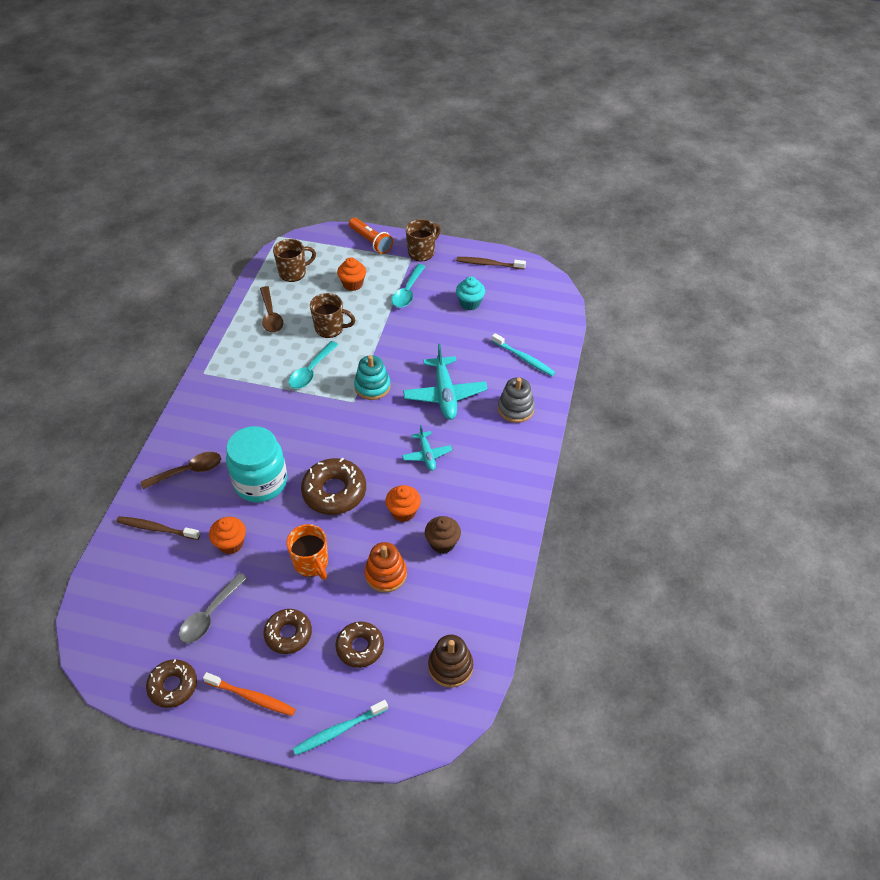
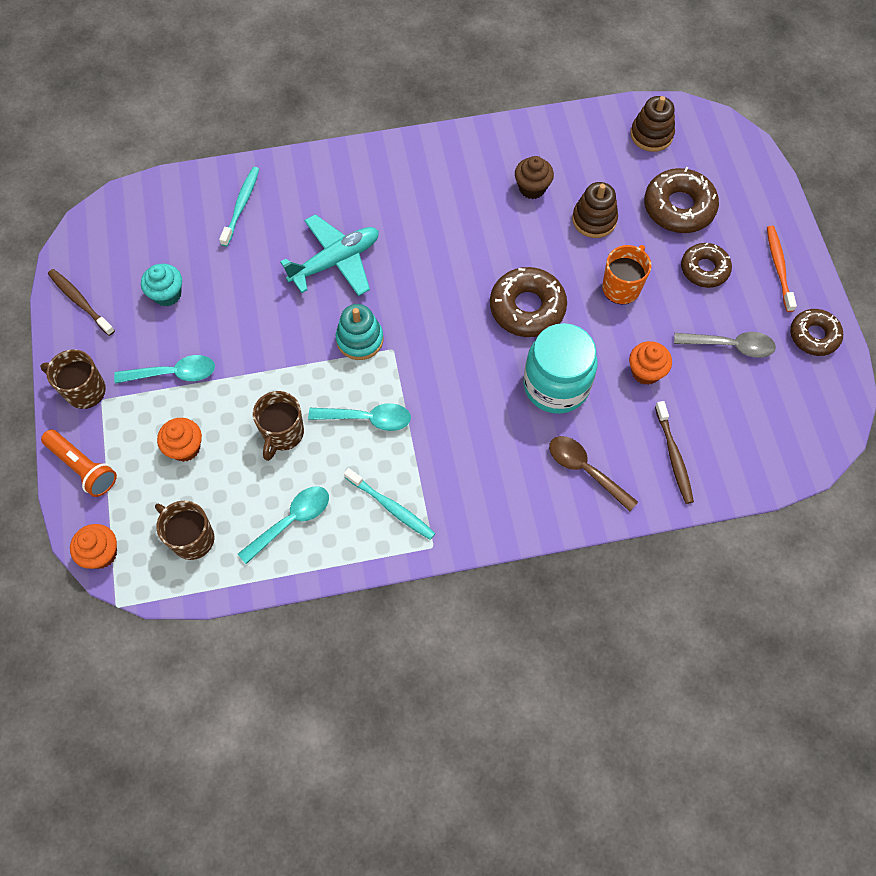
camera: 115 degrees left, 15 degrees up
brown spoon [260,286,283,333] -> turquoise spoon [238,486,329,564]
turquoise toothbrush [293,700,388,755] -> turquoise toothbrush moved to [344,468,435,540]
brown mug [310,293,355,338] -> brown mug turned 150 degrees counterclockwise [253,391,304,461]
brown donut [335,622,384,668] -> brown donut [644,167,719,233], size x1.51
orange flashlight [349,218,393,254] -> orange flashlight turned 105 degrees clockwise [41,429,117,497]
orange stacking toy [365,542,407,593] -> brown stacking toy [572,182,618,238]
orange cupcake [385,485,421,522] -> orange cupcake moved to [70,524,117,569]
turquoise plane [402,425,452,471] -> none
brown toothbrush [456,257,526,270] -> brown toothbrush turned 150 degrees clockwise [48,269,115,336]
grey stacking toy [498,377,535,423] -> none

